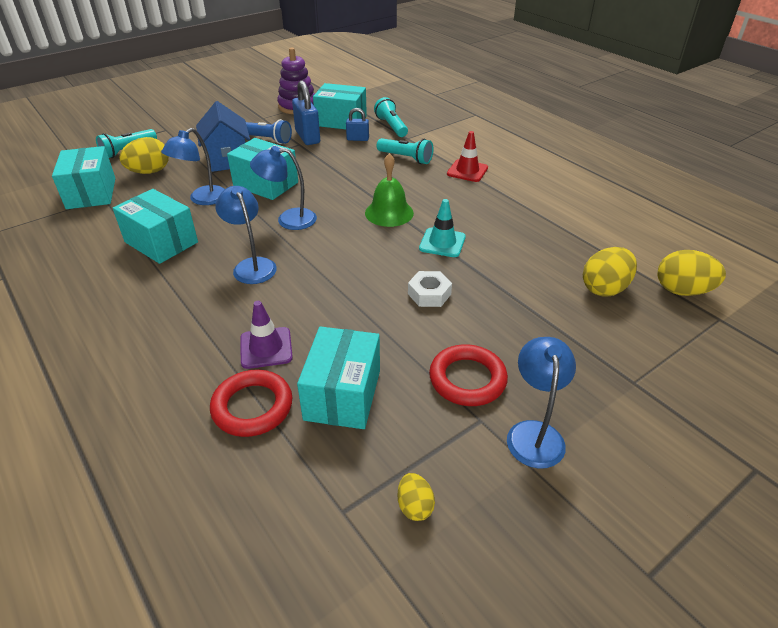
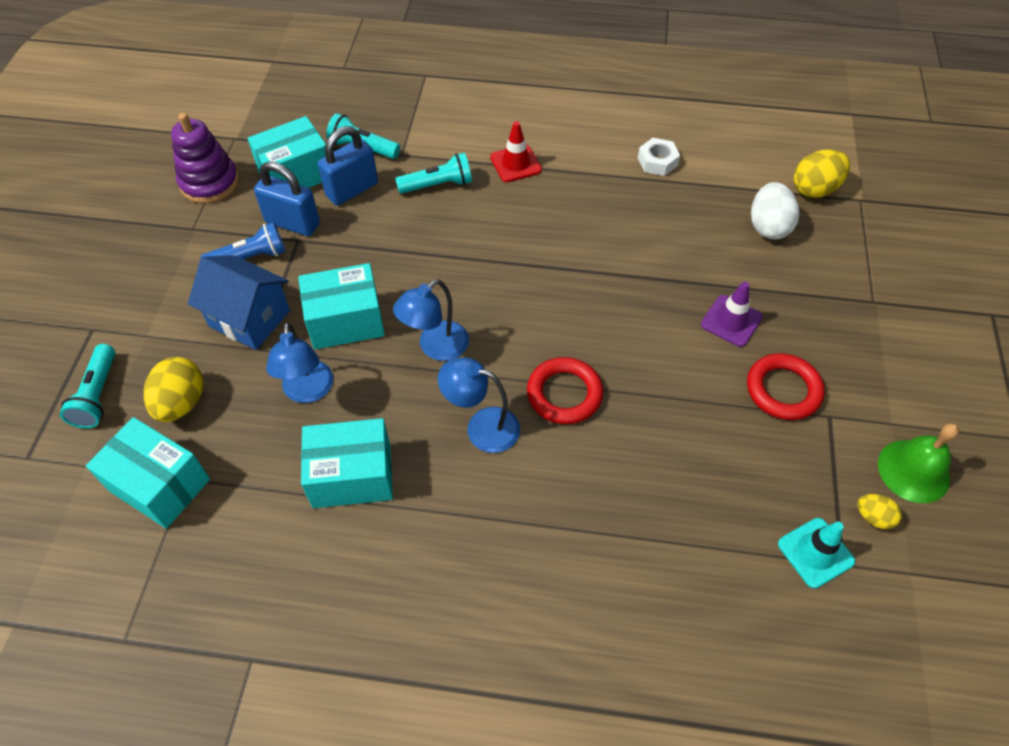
camera: 45 degrees left, 15 degrees up
red ring [210,370,292,437] -> red ring moved to [527,357,603,424]
purple traffic cone [240,301,293,369] -> purple traffic cone moved to [701,281,763,347]
turquoise box [297,326,380,429] -> none
blue padlock [346,108,369,141] -> blue padlock [318,126,378,206], size x1.74
green bell [365,153,414,227] -> green bell moved to [878,423,959,503]
white nut [408,271,452,307] -> white nut moved to [638,138,680,176]
turquoise traffic cone [419,199,466,257] -> turquoise traffic cone moved to [778,518,855,588]
blue lamp [507,337,576,469] -> none
yellow egg [583,247,637,297] -> white egg [751,182,799,240]

